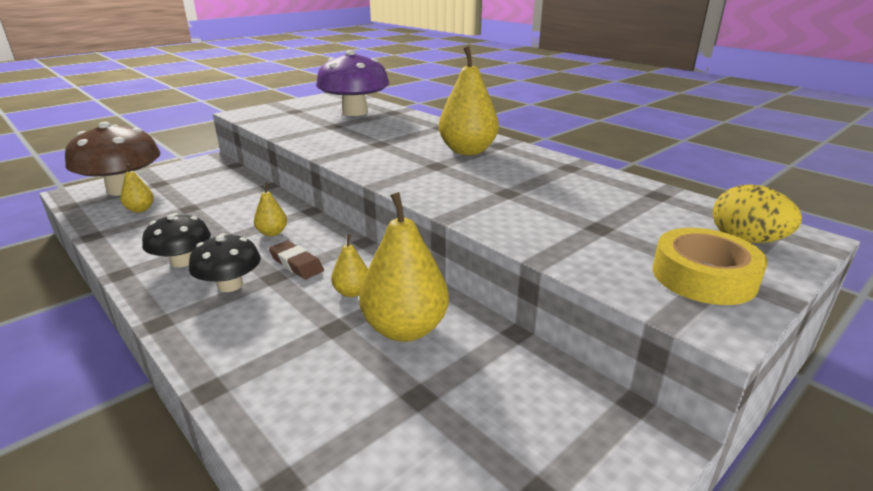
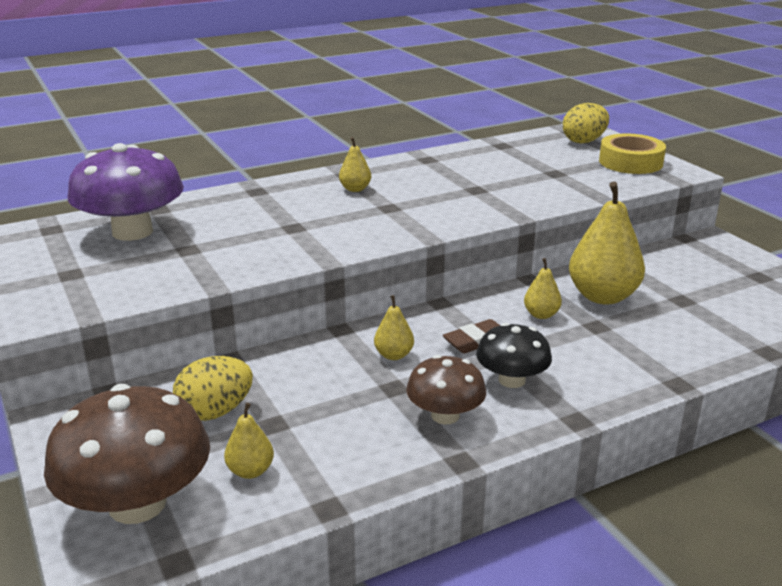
camera: 75 degrees left, 0 degrees up
black mushroom [142,213,211,267] -> brown mushroom [406,355,486,424]
yellow pear [439,46,499,155] -> yellow pear [339,137,371,192], size x0.49
none -> yellow egg [173,356,253,421]

